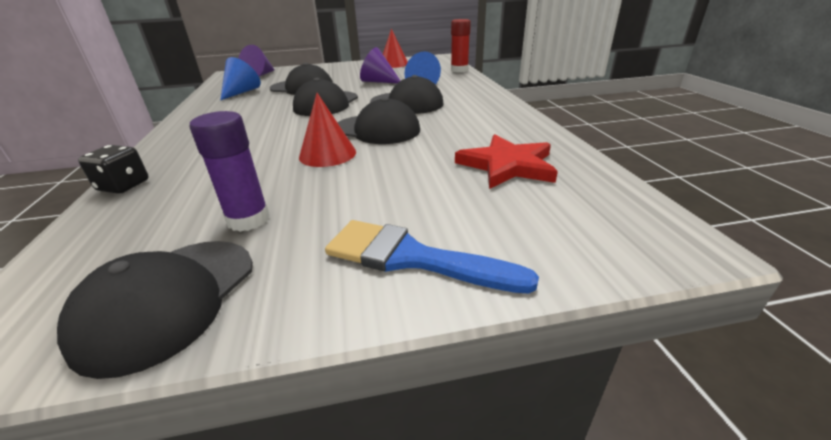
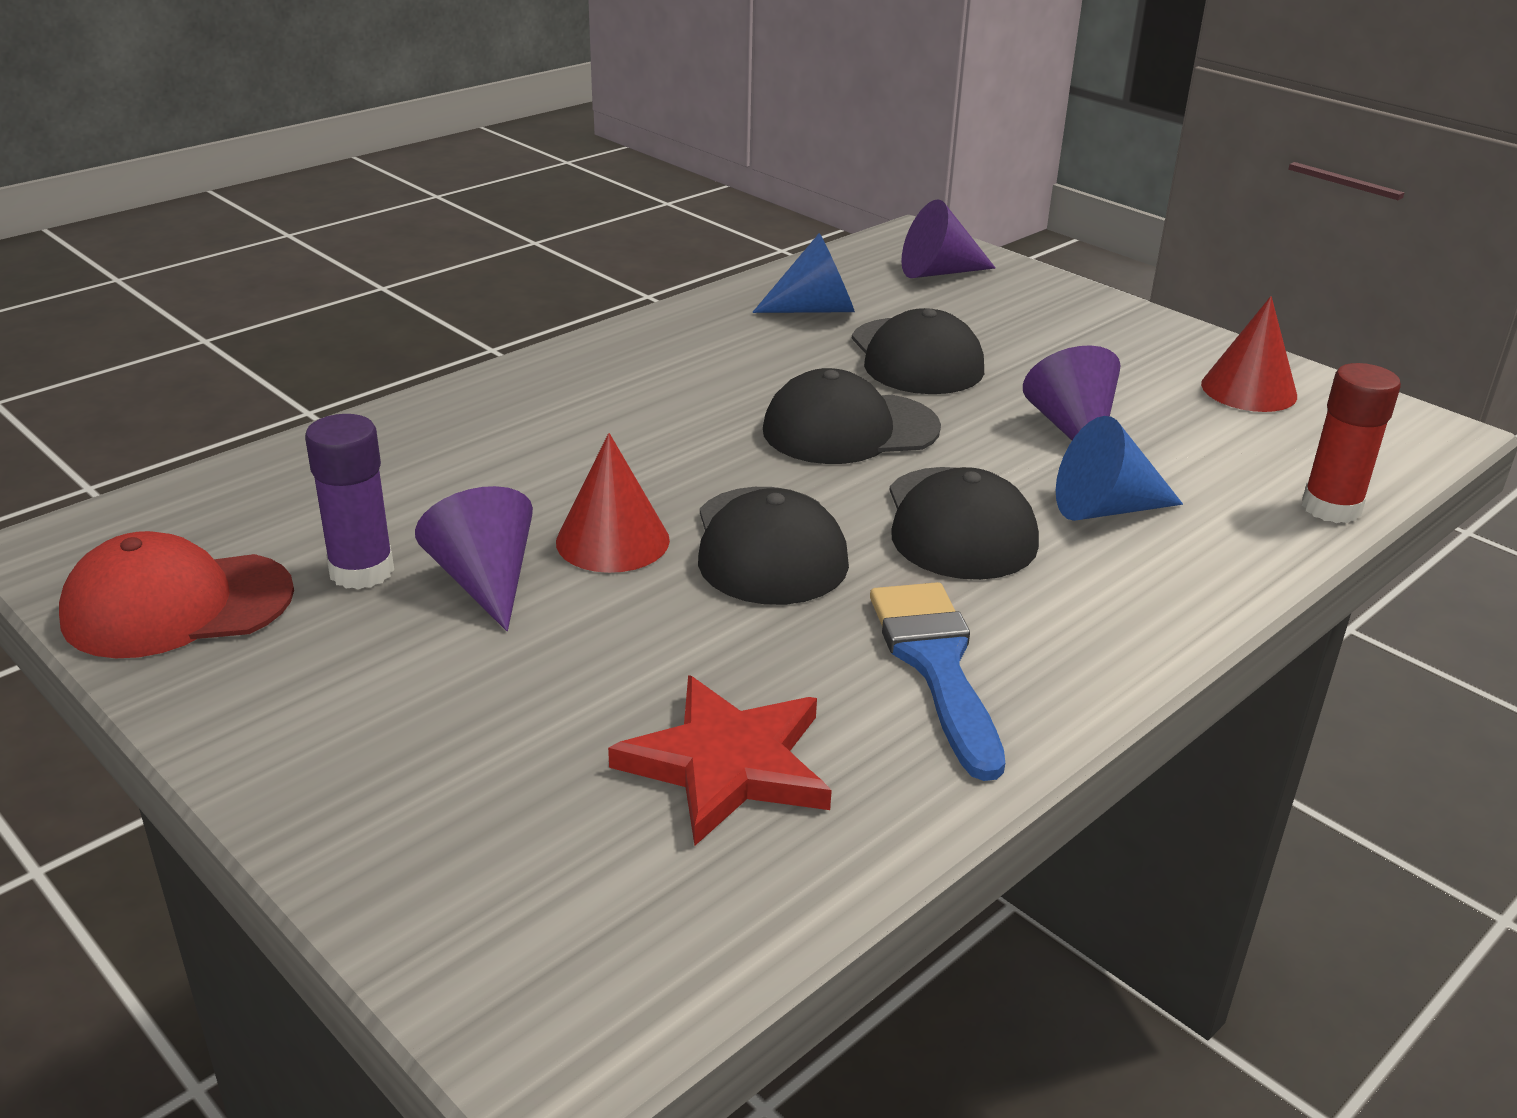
camera: 55 degrees right, 0 degrees up
black cap [57,241,253,379] -> red cap [59,531,294,658]
black dice [78,145,149,194] -> none
blue brush [325,220,539,294] -> blue brush moved to [870,582,1005,781]
none -> purple cone [415,486,533,631]

